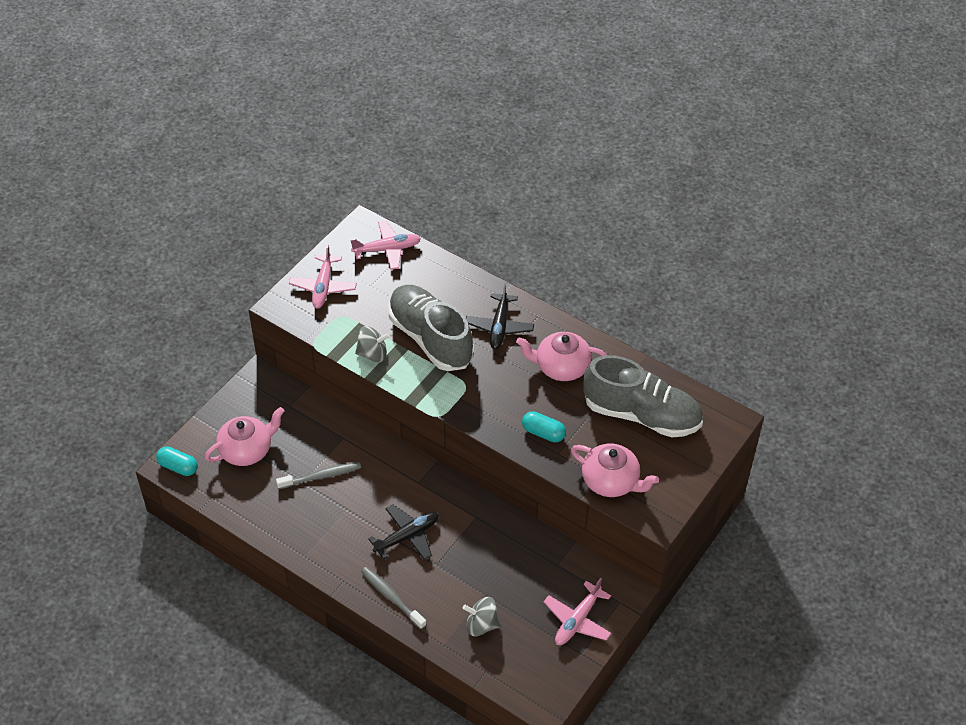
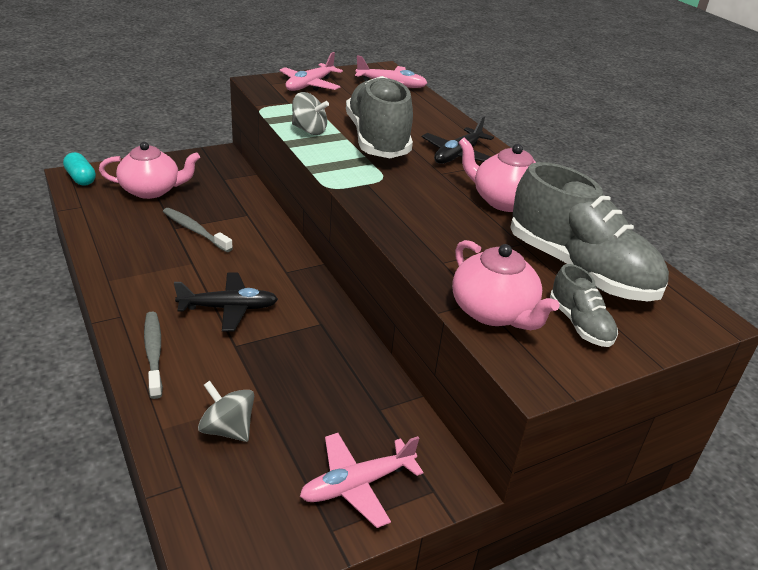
camera: 25 degrees right, 15 degrees down
grey toothbrush [276,462,361,489] -> grey toothbrush turned 150 degrees counterclockwise [163,208,233,252]
turquoise capsule [522,411,566,443] -> none
none -> grey shoe [550,264,618,347]

